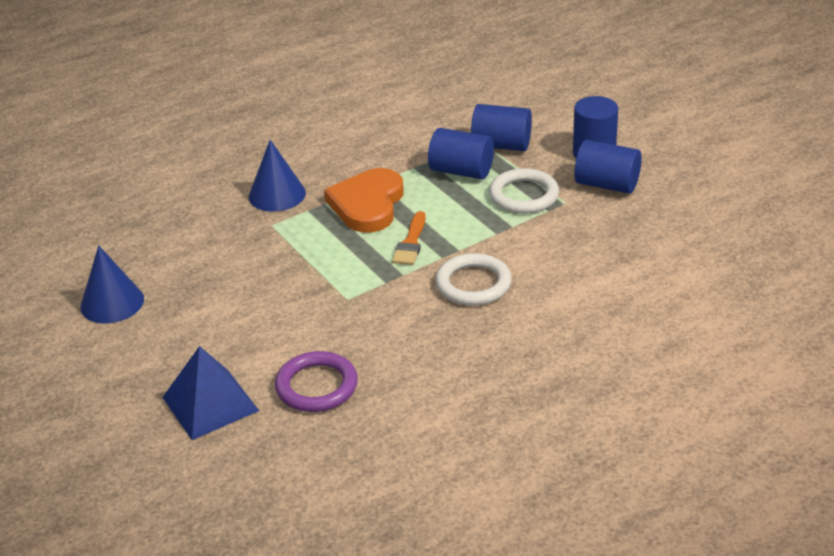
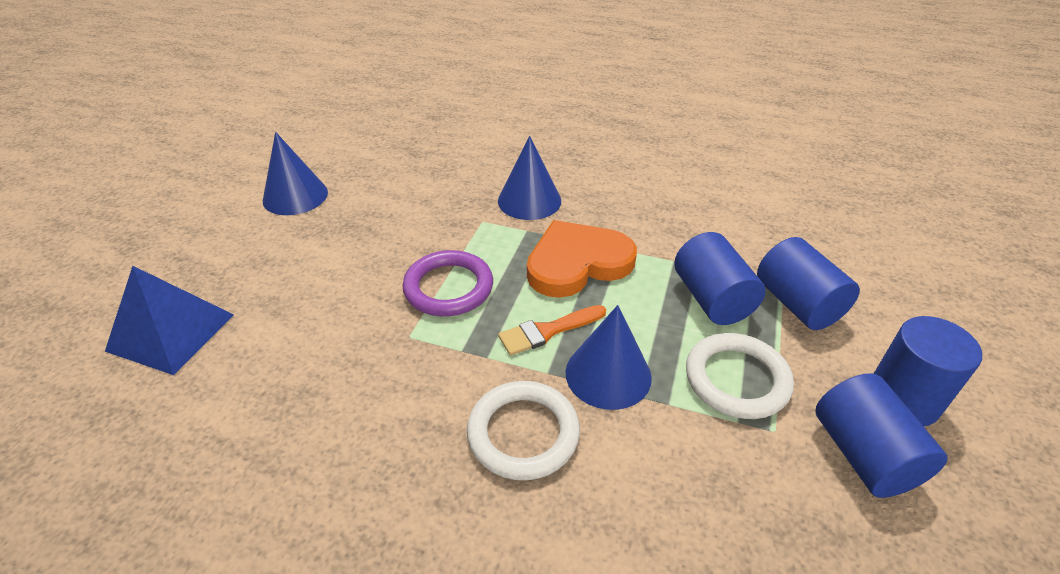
camera: 50 degrees right, 5 degrees up
purple ring [275,351,358,412] -> purple ring moved to [403,250,493,316]
none -> blue cone [565,305,652,410]

